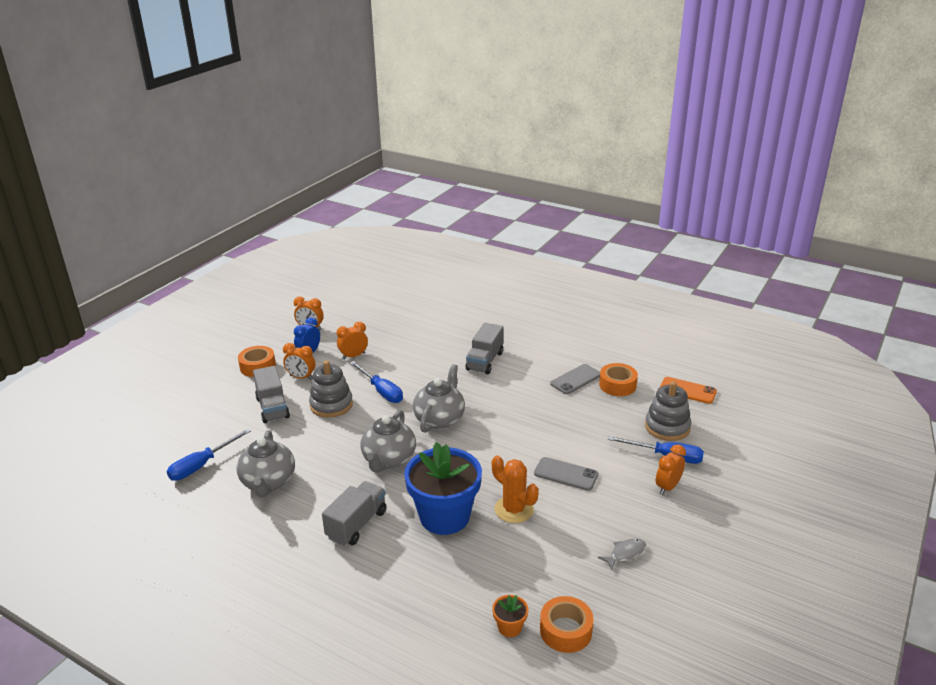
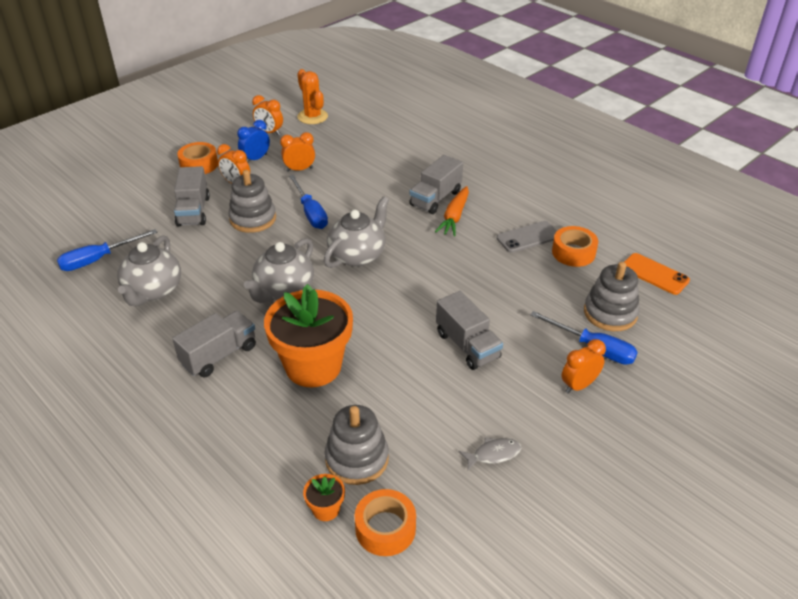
camera: 15 degrees right, 10 degrees up
blue flower pot [404,442,482,535] -> orange flower pot [264,284,353,387]
orange cactus [492,455,539,523] -> orange cactus moved to [297,69,328,124]
grey phone [534,457,598,491] -> grey truck [436,291,503,370]
none -> grey stacking toy [325,405,389,485]
none -> orange carrot [435,186,469,236]

